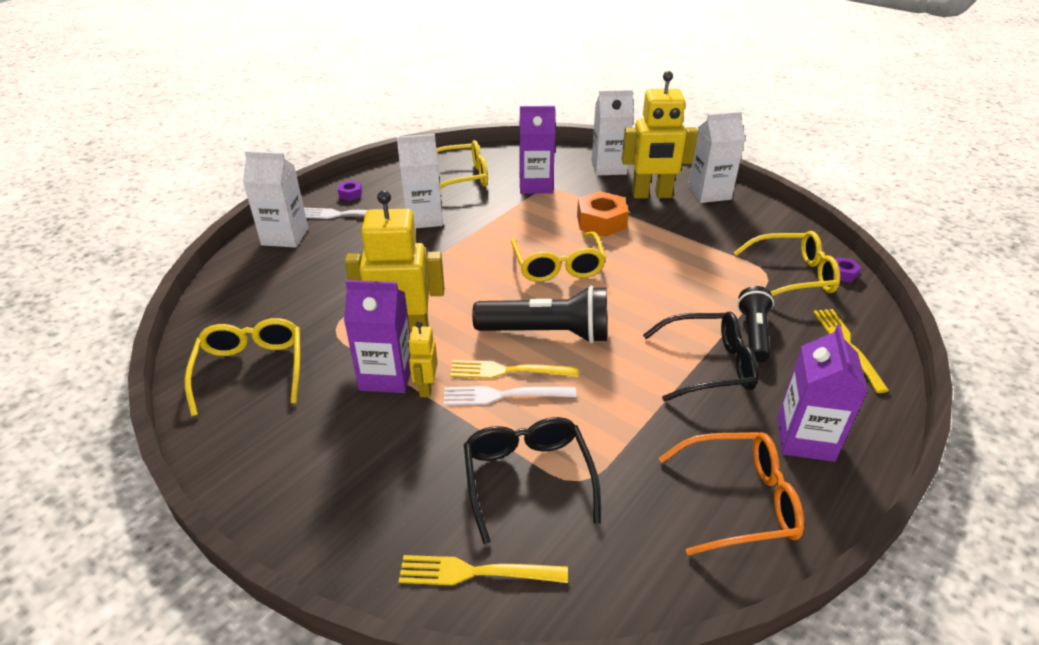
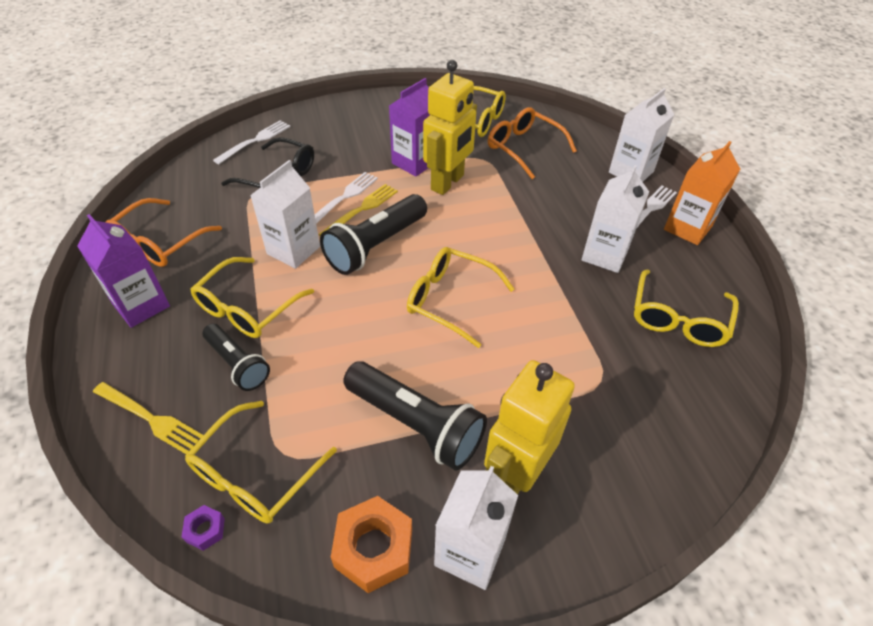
camera: 125 degrees right, 10 degrees up
purple nut [338,180,362,201] -> orange carton [664,141,740,245]
yellow fork [399,555,568,585] -> white fork [213,120,290,164]
yellow robot [408,321,437,397] -> none
purple carton [519,106,555,194] -> none
orange nut [577,191,629,237] -> orange nut moved to [331,496,412,593]
white carton [592,90,634,176] -> white carton moved to [250,160,320,269]
black glasses [643,312,758,401] -> yellow glasses [190,257,314,338]
none -> black flashlight [343,361,487,471]
none -> orange glasses [488,107,577,179]

